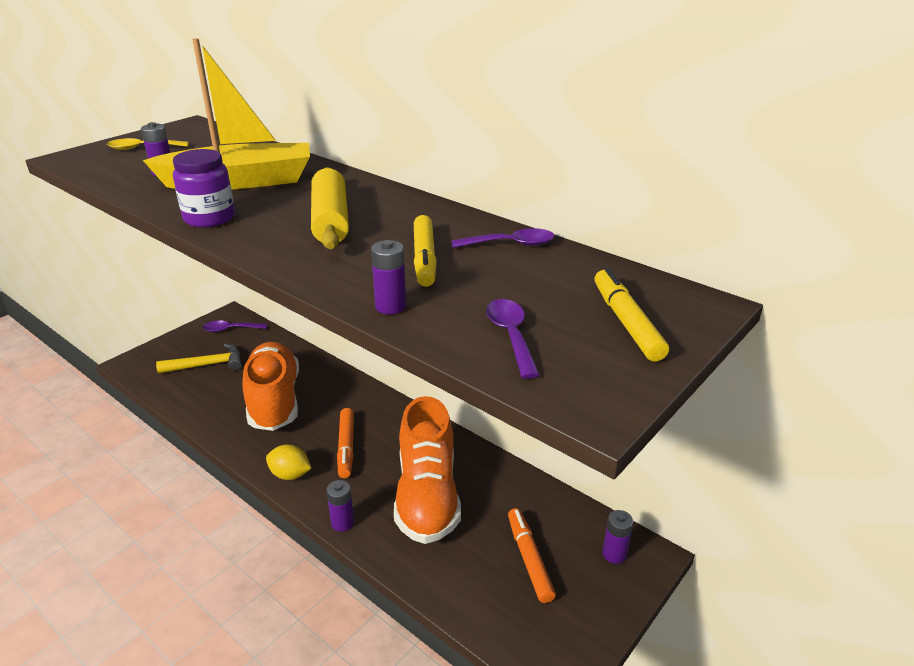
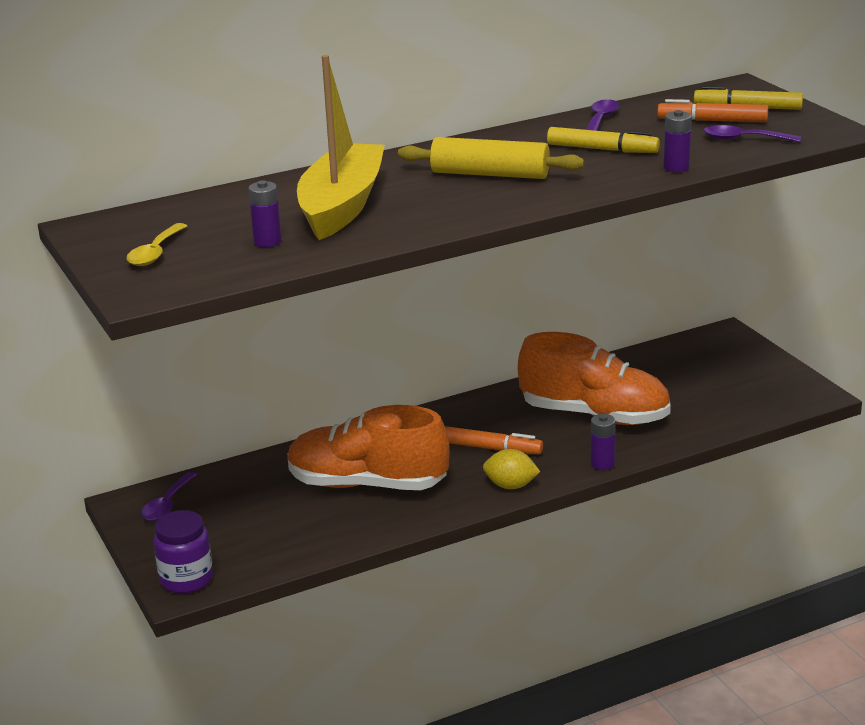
camera: 65 degrees left, 5 degrees down
yellow hammer [156,343,241,374] -> none
purple jar [173,149,235,227] -> purple jar moved to [153,510,213,594]
yellow lemon [266,445,311,480] -> yellow lemon turned 60 degrees clockwise [483,449,540,489]
orange marker [508,508,556,603] -> orange marker moved to [657,99,768,122]
purple battery [602,510,633,564] -> none

